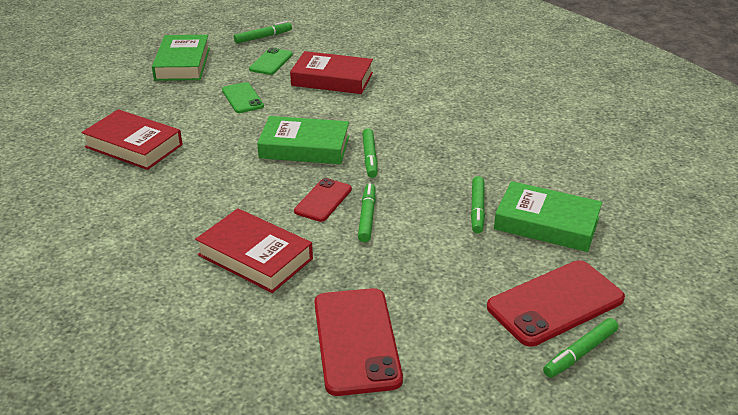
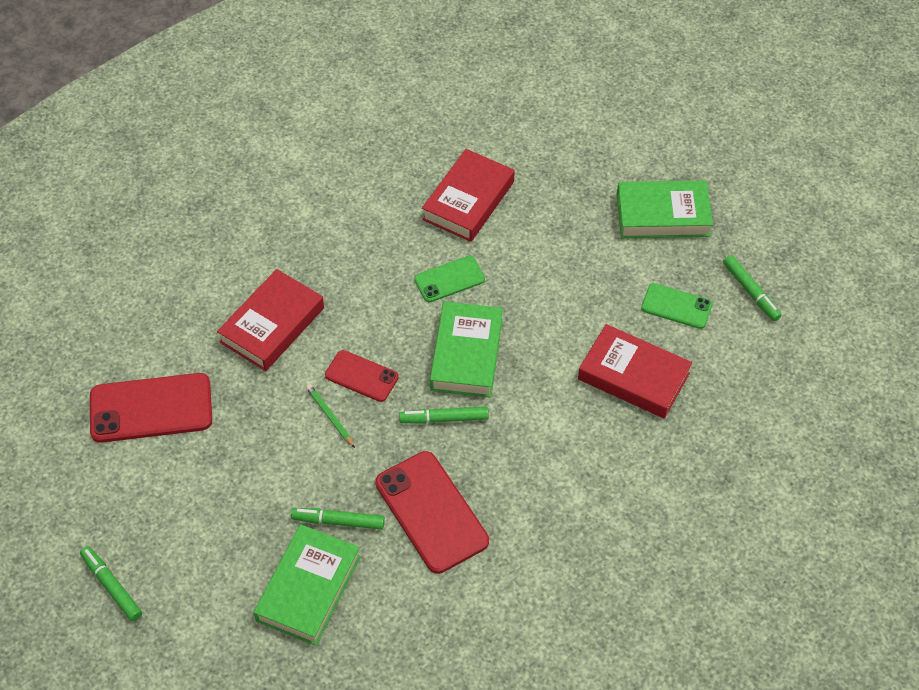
camera: 90 degrees right, 20 degrees up
green phone [222,82,264,113] -> green phone moved to [414,256,485,302]
red book [290,51,373,94] -> red book turned 75 degrees counterclockwise [578,324,692,419]
green marker [358,183,376,242] -> green pencil [306,384,355,448]
red phone [487,260,625,347] -> red phone moved to [375,451,489,574]

